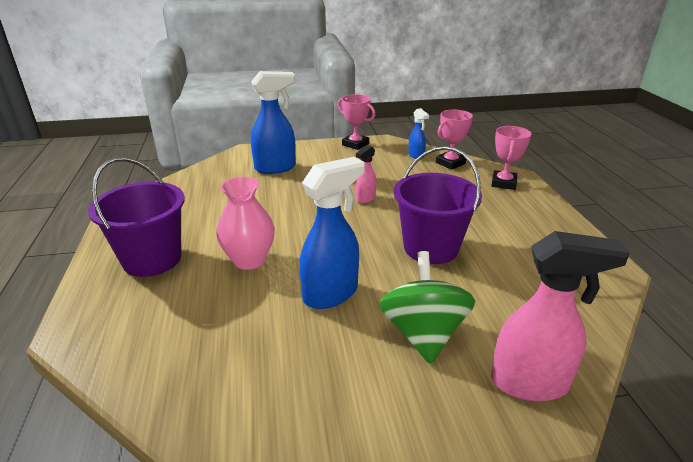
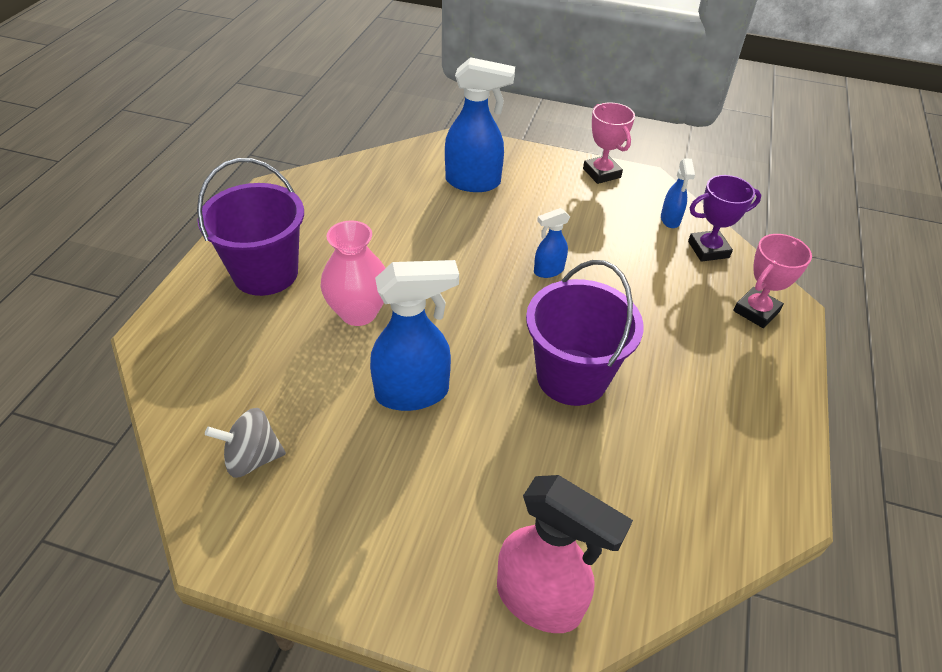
camera: 25 degrees right, 15 degrees up
pink spray bottle [356,145,376,203] -> blue spray bottle [534,208,570,278]
green spinning top [379,251,475,364] -> none
pink trophy [436,110,473,170] -> purple trophy [688,175,761,262]
none -> grey spinning top [205,408,286,478]

